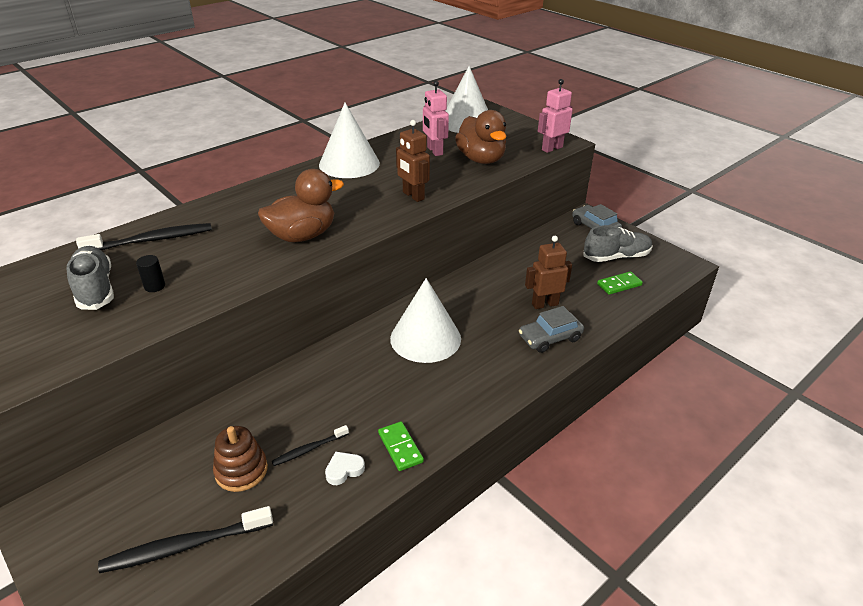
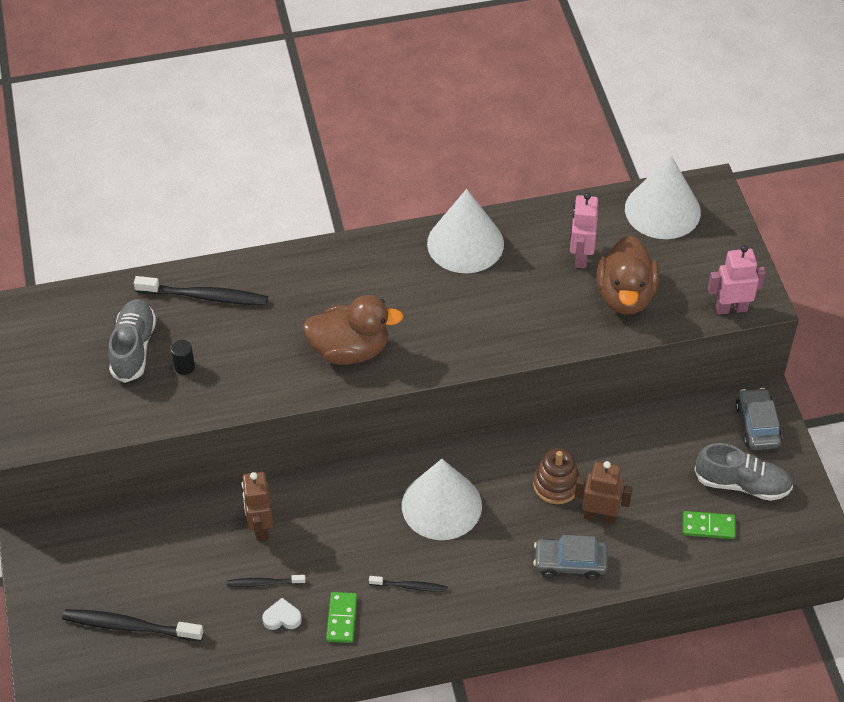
camera: 30 degrees right, 15 degrees up
brown stacking toy [213,426,268,492] -> brown stacking toy moved to [533,448,580,504]
brown robot [396,120,430,202] -> brown robot moved to [242,472,274,541]
none -> black toothbrush [369,576,448,592]

